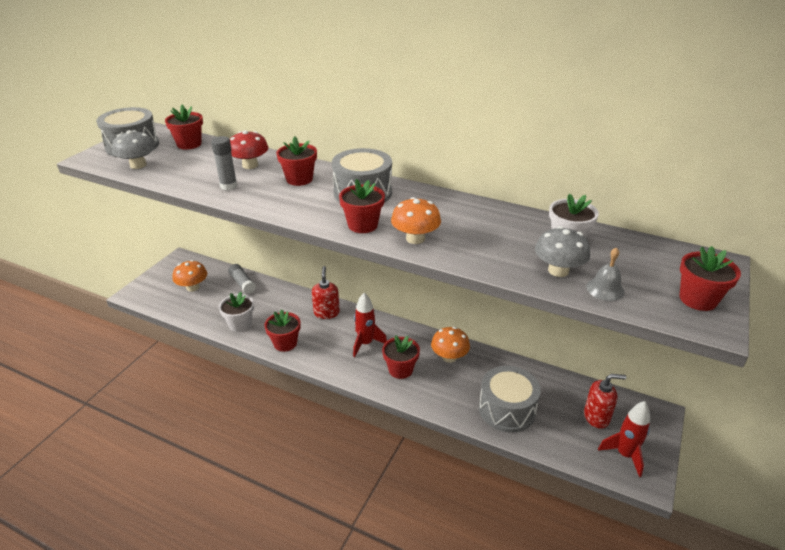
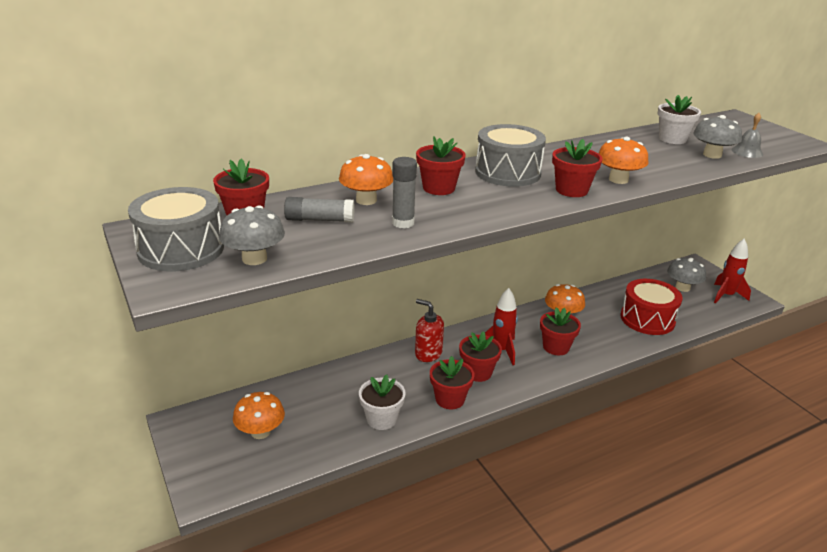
camera: 55 degrees left, 5 degrees down
grey glue stick [228,264,256,294] -> grey glue stick moved to [284,197,355,222]
red mushroom [230,130,269,169] -> orange mushroom [339,154,393,205]
grey drum [479,366,541,432] -> red drum [620,279,683,335]
red soap dispenser [584,374,626,429] -> grey mushroom [667,258,706,292]
red flower pot [679,246,741,311] -> red flower pot moved to [459,331,502,382]

